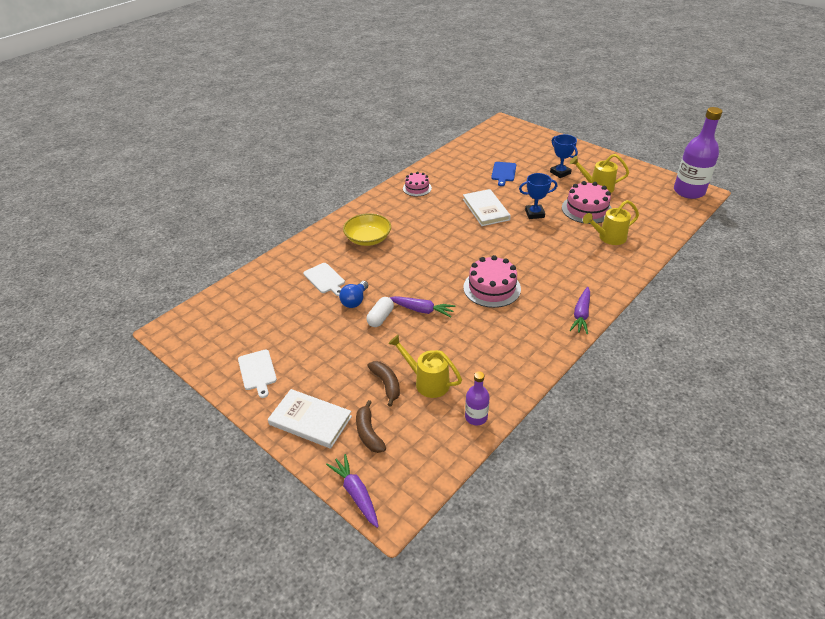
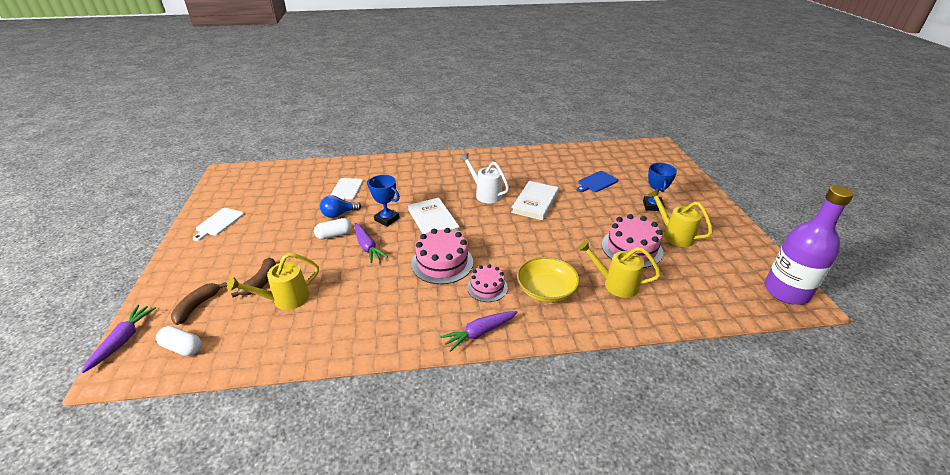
camera: 40 degrees right, 5 degrees down
white book [268,389,352,449] -> white book moved to [408,198,460,234]
yellow bowl [343,213,391,246] -> yellow bowl moved to [517,257,580,303]
yellow watering can [388,335,462,398] -> yellow watering can turned 105 degrees counterclockwise [227,253,319,310]
pink cake [403,172,432,196] -> pink cake moved to [467,264,508,302]
purple bottle [465,371,490,425] -> none
blue trophy [519,173,557,219] -> blue trophy moved to [367,175,400,227]
none -> white capsule [156,326,201,356]
none -> white watering can [460,153,509,203]

